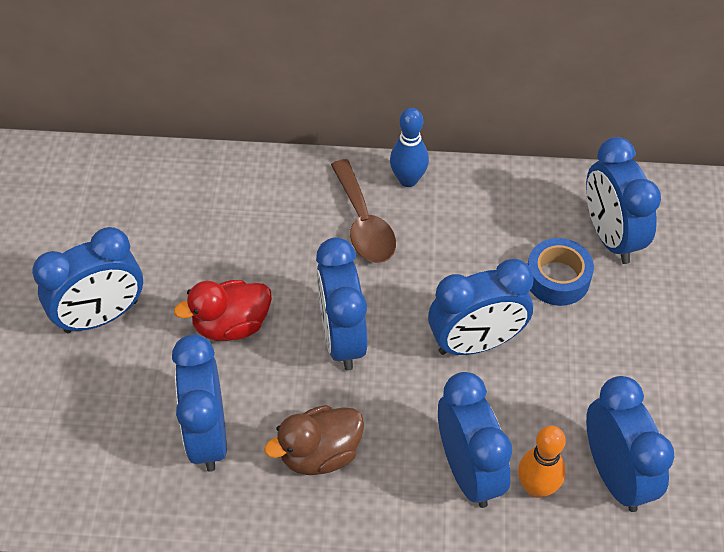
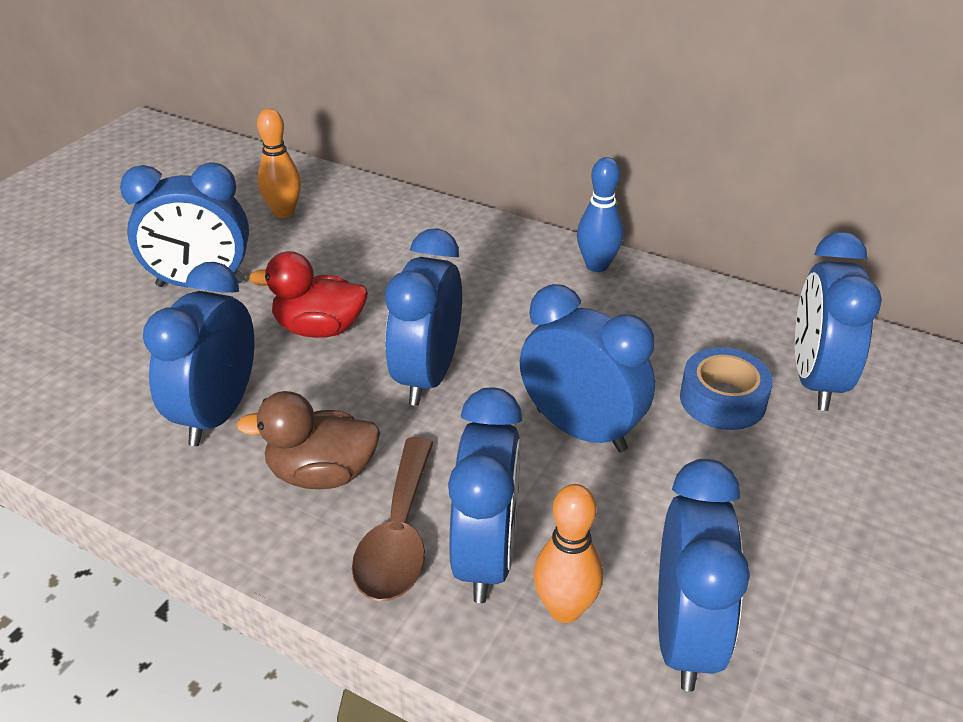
camera: 25 degrees right, 15 degrees down
brown spoon [331,159,396,263] -> brown spoon moved to [352,437,433,601]
blue clock [428,259,534,355] -> blue clock turned 150 degrees counterclockwise [520,284,655,452]
none -> orange bowling pin [257,109,301,218]

